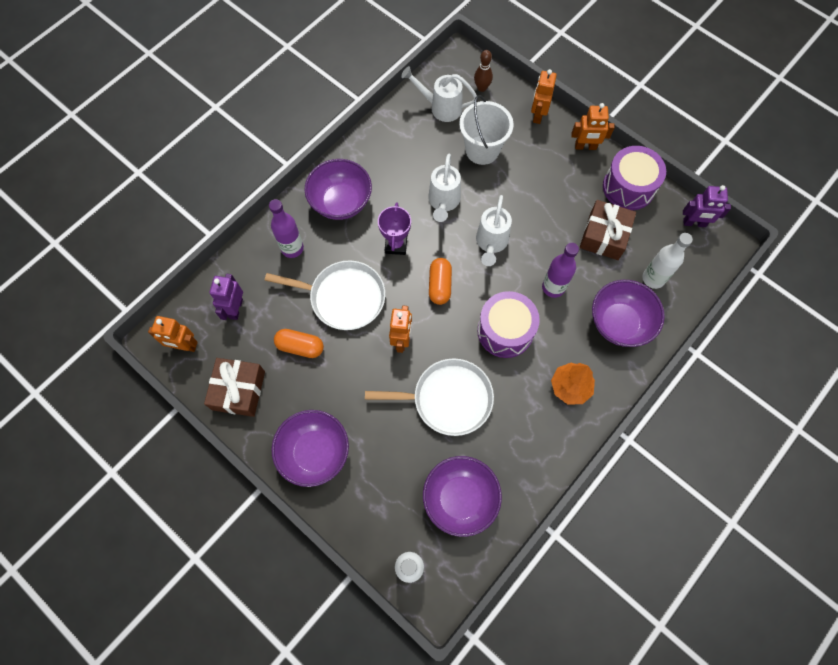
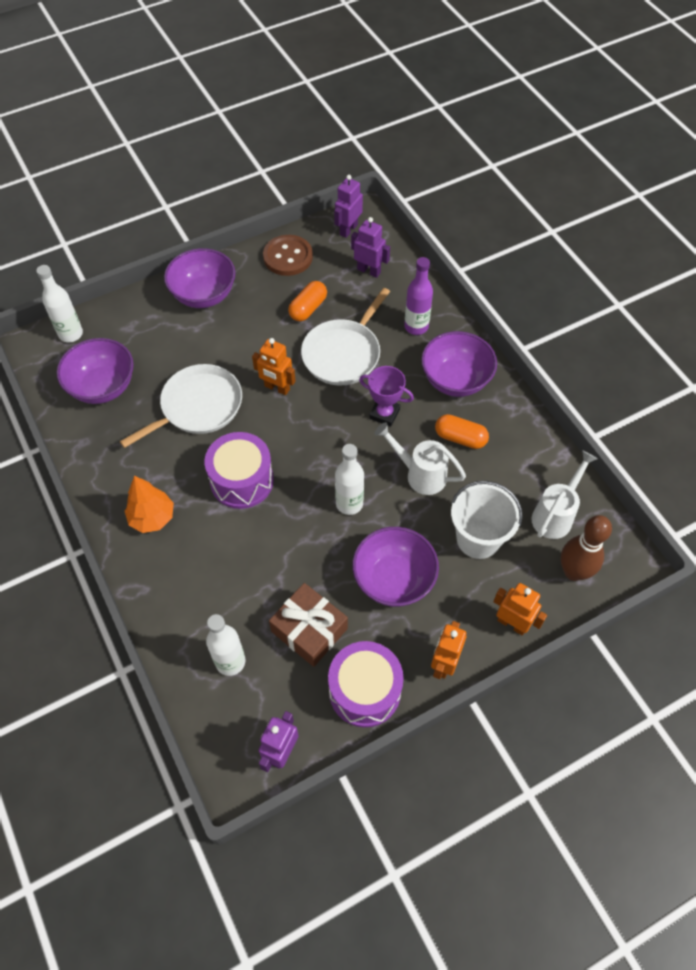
camera: 110 degrees right, 10 degrees down
orange robot [148,316,198,352] -> purple robot [334,175,363,238]
brown gift [204,358,265,417] -> brown button [263,235,313,276]
white pan [365,358,494,436] -> white pan turned 150 degrees counterclockwise [120,364,242,448]
orange capsule [429,258,452,305] -> orange capsule moved to [435,414,489,449]
brown bowling pin [474,50,493,92] -> brown bowling pin [561,515,612,581], size x1.61
white watering can [476,195,512,266] -> white bottle [335,444,364,515]
purple bottle [542,243,579,298] -> none
purple bowl [592,280,665,347] -> purple bowl moved to [352,527,439,607]

